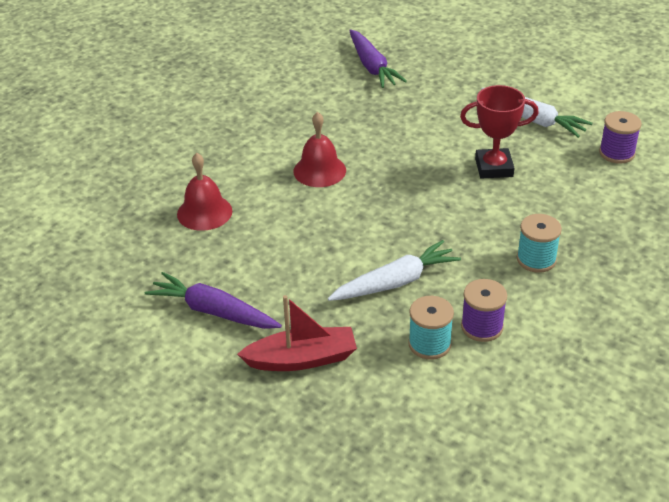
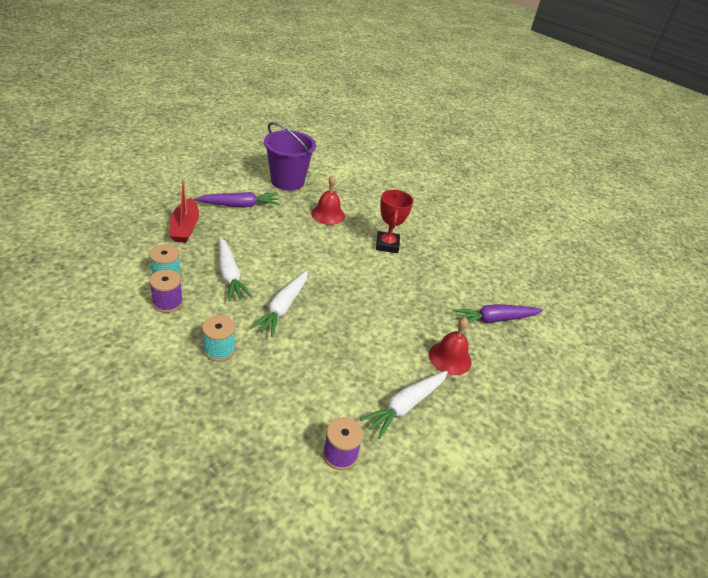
camera: 90 degrees right, 0 degrees up
purple carrot [145,272,282,329] -> purple carrot turned 45 degrees clockwise [194,192,280,207]
red bell [293,112,346,187] -> red bell moved to [429,317,471,375]
red trophy [460,85,539,179] -> red trophy moved to [376,190,413,253]
none -> white carrot [250,271,308,337]
none -> purple bucket [264,122,316,191]

